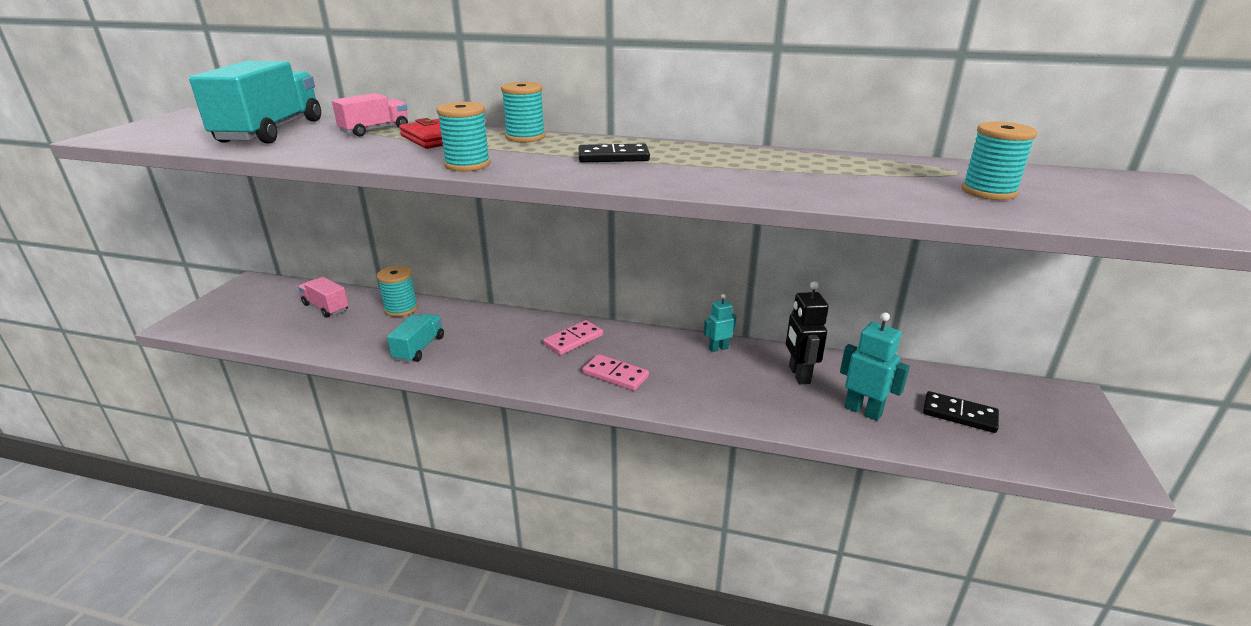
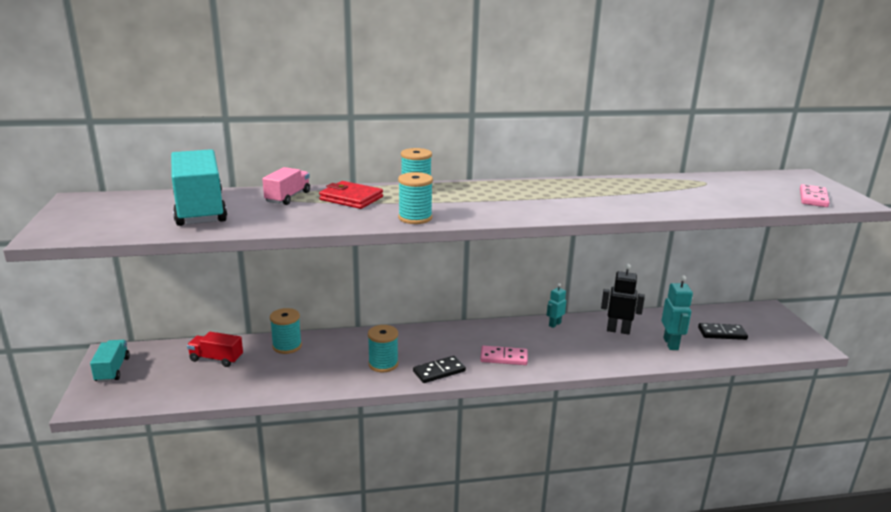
camera: 25 degrees left, 5 degrees down
pink truck [298,277,349,317] -> red truck [187,332,243,367]
turquoise truck [387,314,444,363] -> turquoise truck moved to [90,340,130,382]
pink domino [543,320,603,355] -> pink domino moved to [800,184,830,207]
black domino [579,144,650,162] -> black domino moved to [413,356,466,383]
black robot [786,281,829,384] -> black robot turned 135 degrees clockwise [601,264,645,335]
turquoise robot [840,312,910,421] -> turquoise robot turned 75 degrees clockwise [662,275,693,350]
turquoise spool [962,121,1037,200] -> turquoise spool moved to [368,325,398,372]

